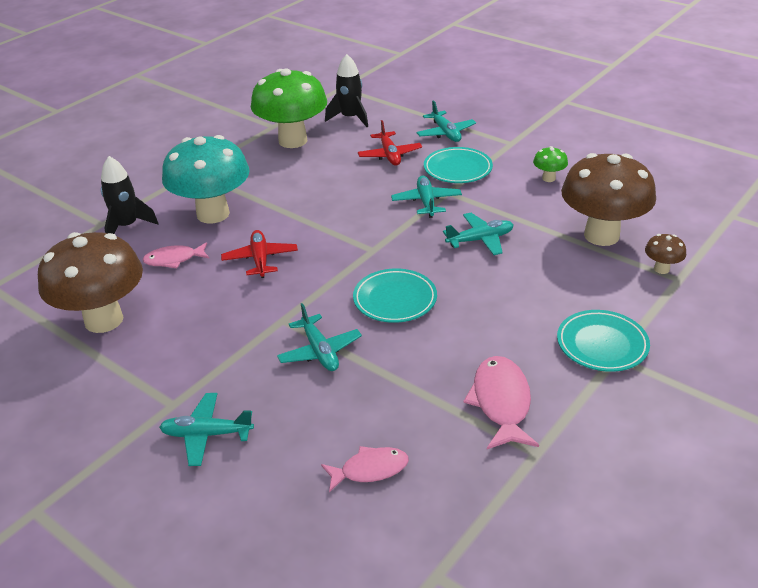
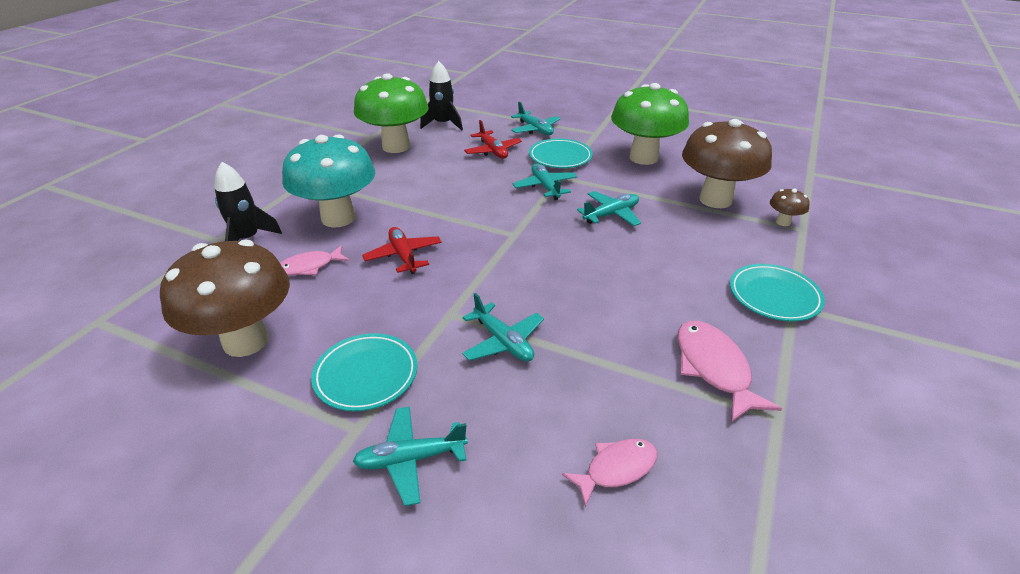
camera: 15 degrees left, 0 degrees up
turquoise plate [353,268,437,323] -> turquoise plate moved to [311,333,418,411]
green mushroom [533,146,568,182] -> green mushroom [611,83,689,165], size x2.39

